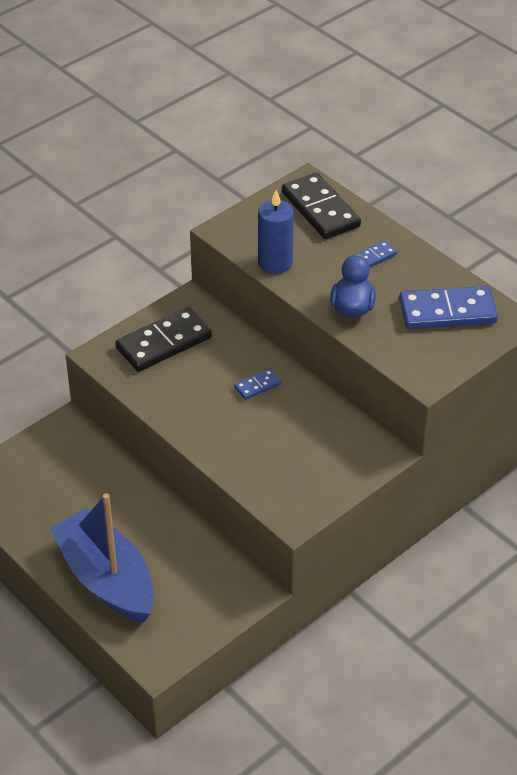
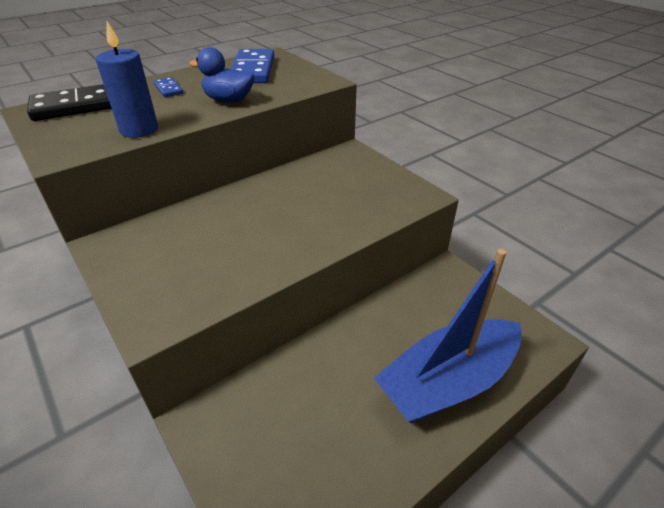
camera: 85 degrees left, 5 degrees down
black domino [115,307,212,372] -> none
blue domino [234,369,281,400] -> none

